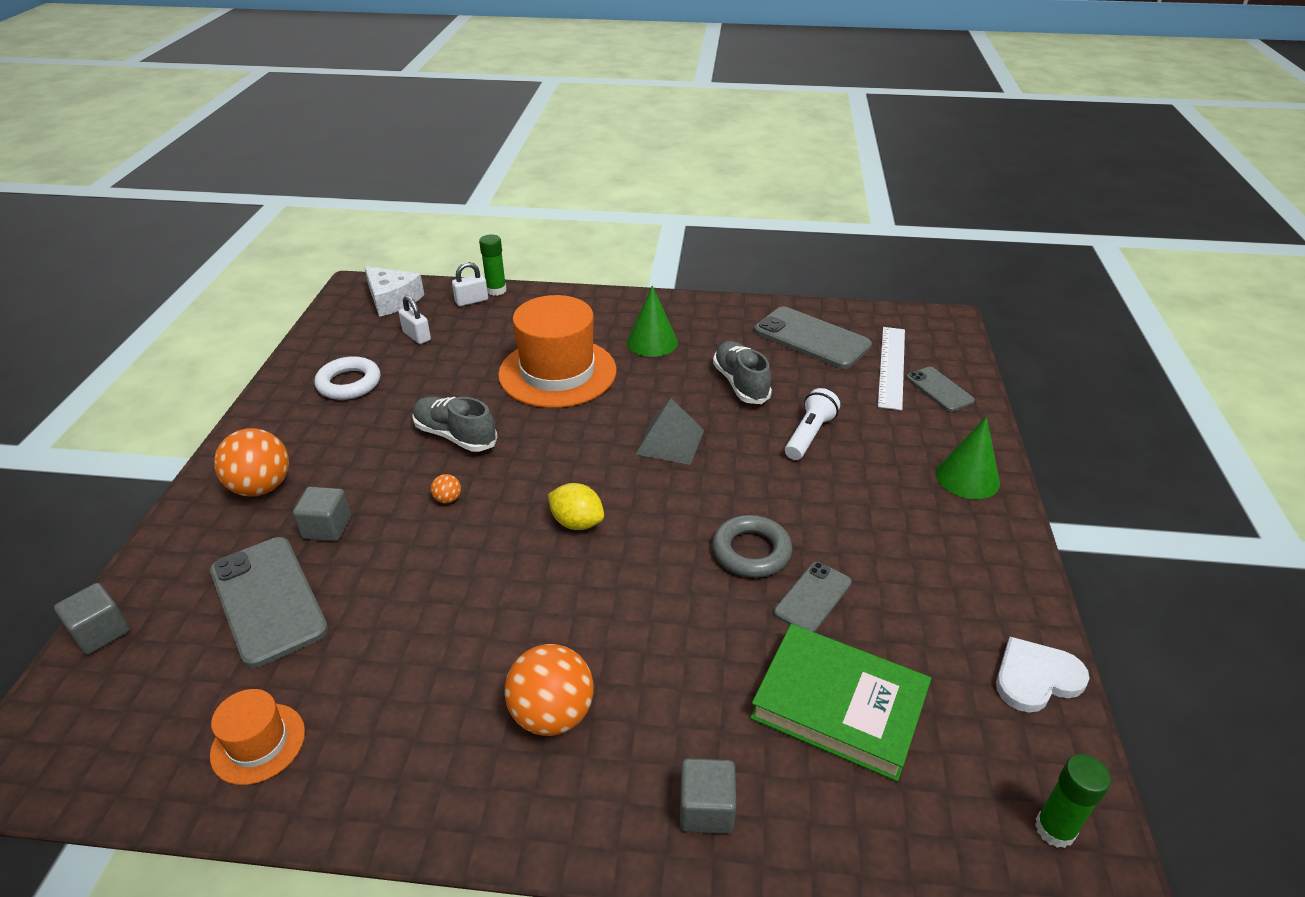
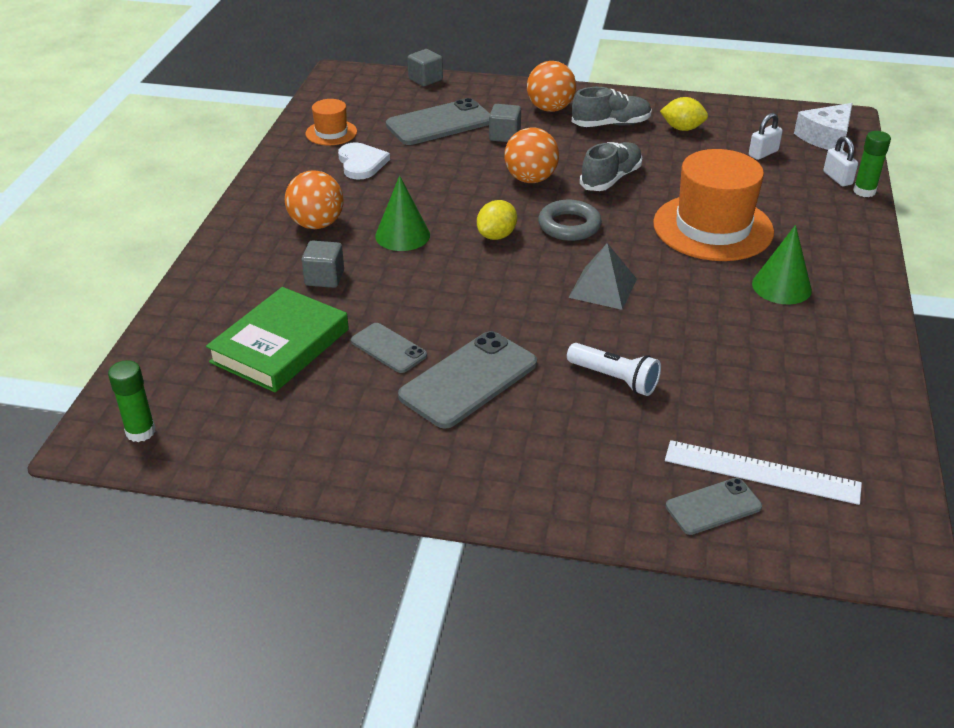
camera: 95 degrees right, 0 degrees up
white ring [314,356,380,400] -> yellow lemon [660,97,708,131]
orange ball [431,474,461,503] -> orange ball [504,127,559,183], size x2.32
grey cube [680,758,736,834] -> grey cube moved to [301,240,344,288]
grey ring [712,515,792,578] -> grey ring moved to [538,200,602,241]
grey shoe [713,341,772,404] -> grey shoe moved to [572,87,652,127]
grey phone [754,307,872,369] -> grey phone moved to [398,331,537,429]
green cone [936,417,1000,499] -> green cone moved to [375,175,430,251]
white heart [996,637,1090,712] -> white heart moved to [338,142,390,180]

